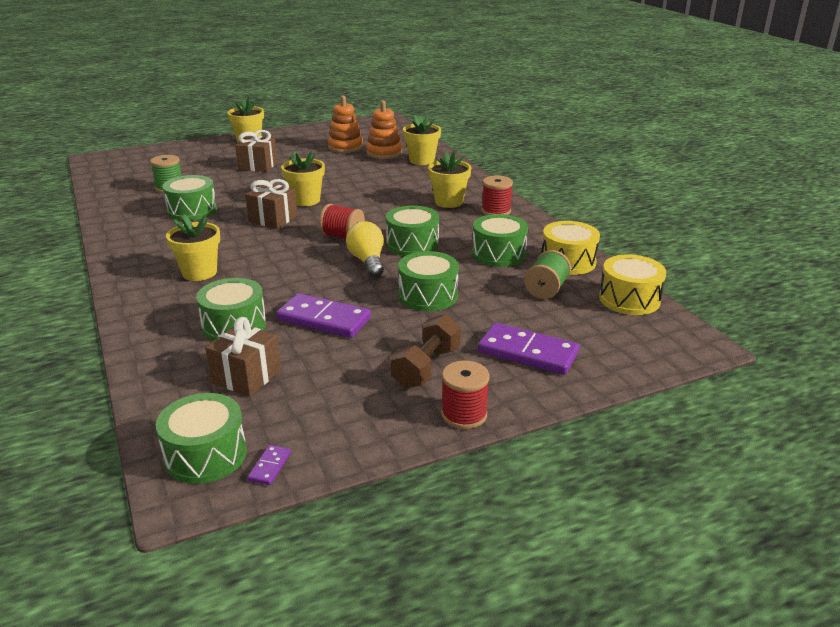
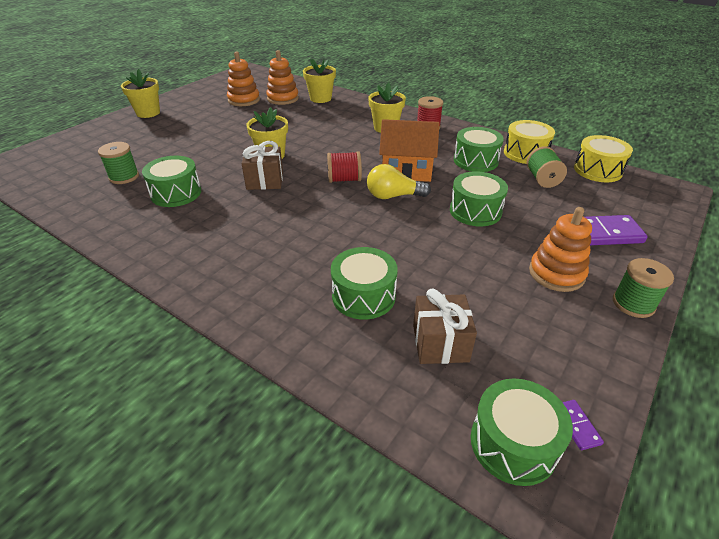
camera: 30 degrees left, 10 degrees up
yellow flower pot [166,214,220,281] -> none
brown gift [235,130,277,172] -> none
purple domino [276,293,371,338] -> none
yellow light bulb [346,221,384,278] -> yellow light bulb turned 45 degrees counterclockwise [367,164,431,199]
green drum [386,206,439,256] -> orange house [379,119,440,182]
brown dumbbell [391,314,461,388] -> orange stacking toy [529,207,592,292]
red spool [441,361,490,429] -> green spool [613,258,674,318]

